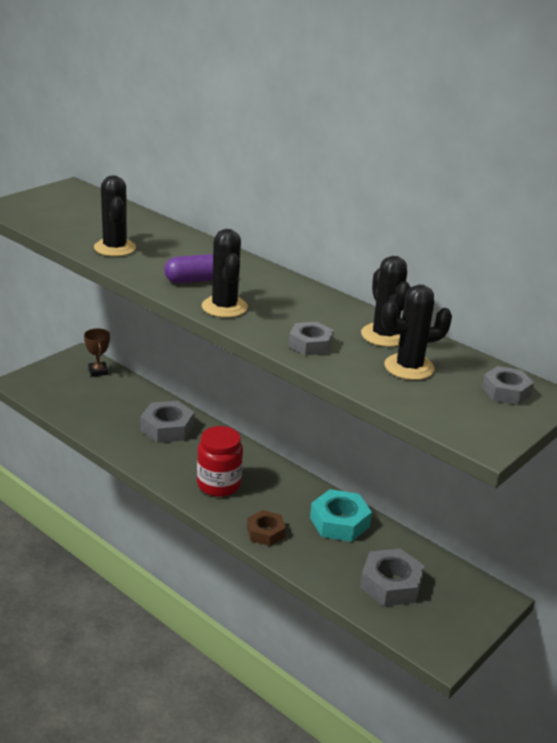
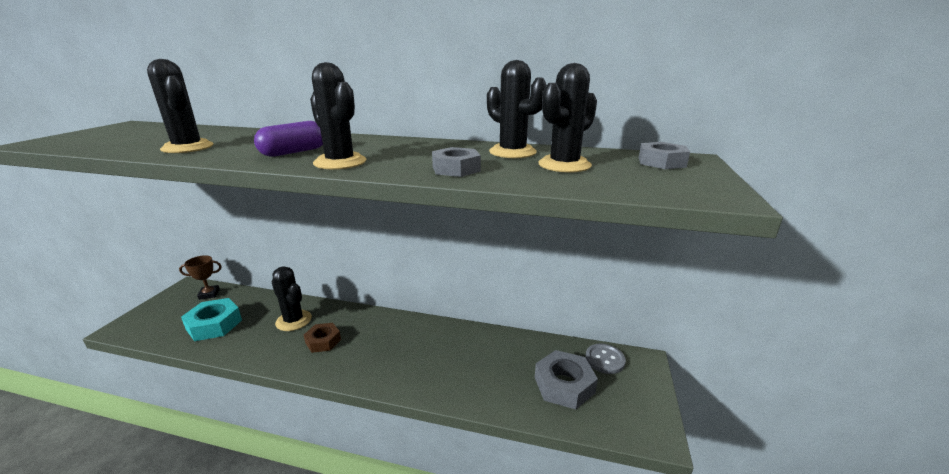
camera: 25 degrees left, 5 degrees down
brown trophy [84,328,110,377] -> brown trophy turned 60 degrees counterclockwise [179,255,222,300]
grey nut [141,400,195,443] -> black cactus [272,266,312,331]
red jar [197,426,243,497] -> none
brown nut [247,510,286,546] -> brown nut moved to [304,323,341,353]
turquoise nut [310,489,372,542] -> turquoise nut moved to [181,298,242,341]
none -> grey button [585,343,626,374]

